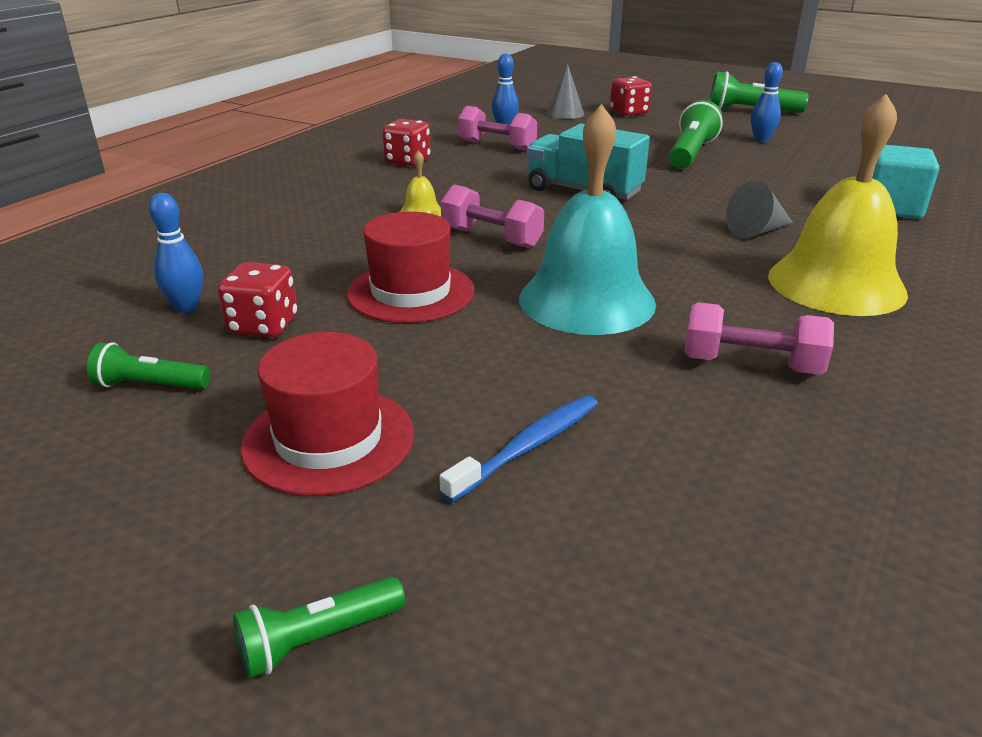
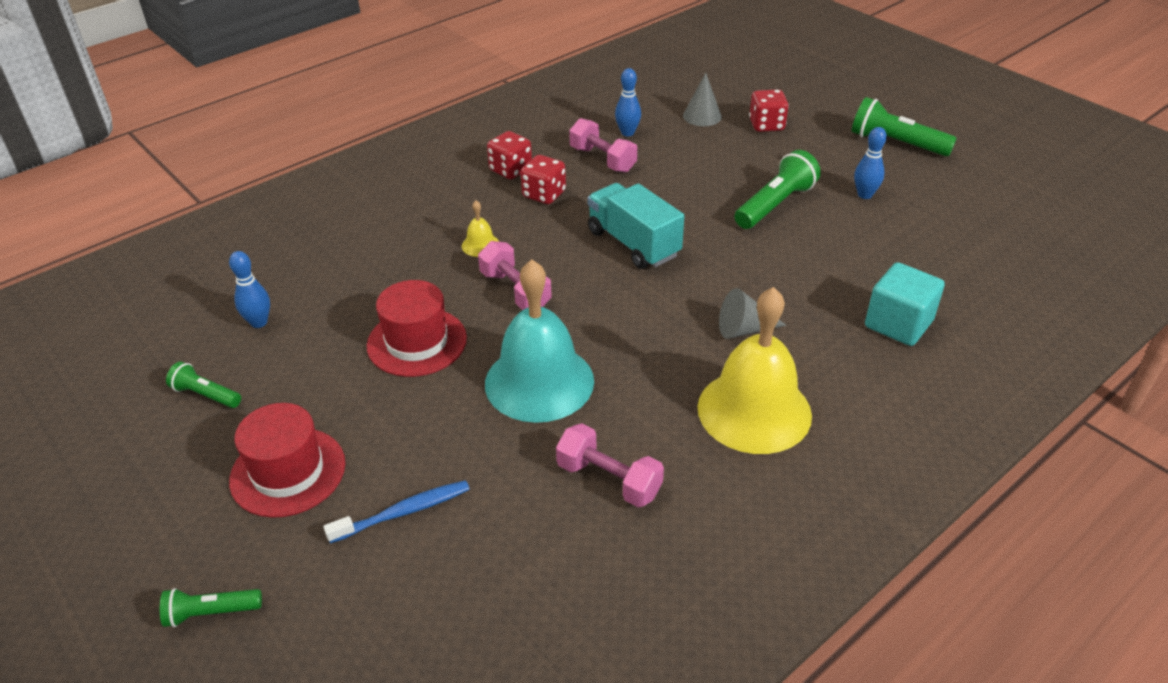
camera: 20 degrees right, 10 degrees up
red dice [218,262,297,338] -> red dice moved to [521,155,566,204]

